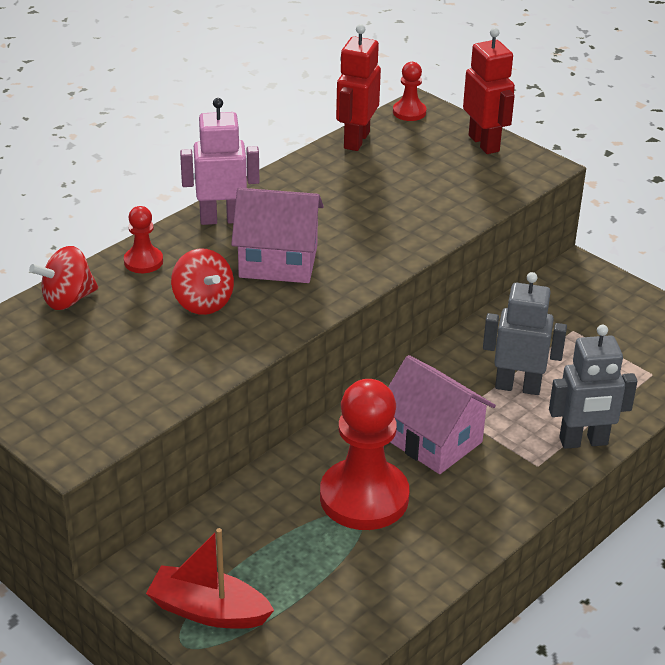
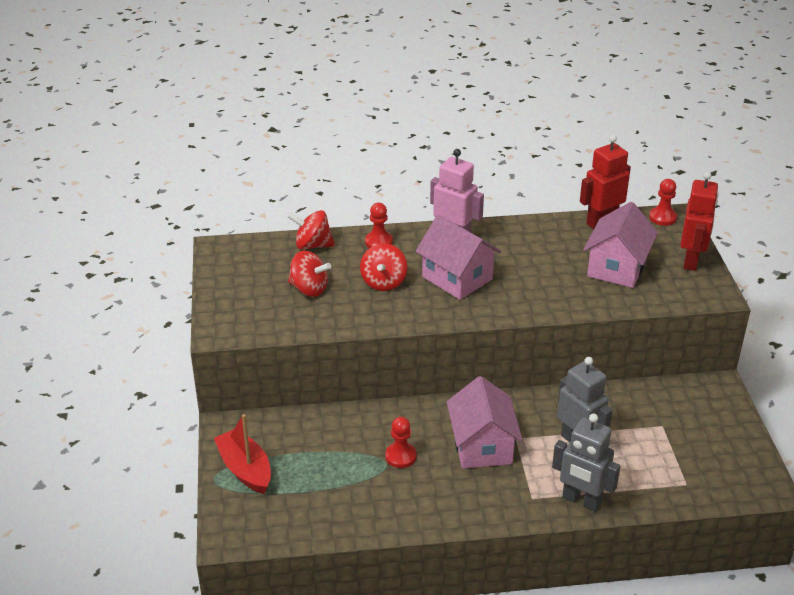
camera: 40 degrees right, 0 degrees up
red pawn [320,379,409,530] -> red pawn [385,417,416,468], size x0.47
none -> red spinning top [288,250,331,297]
none -> pink house [583,202,658,288]

